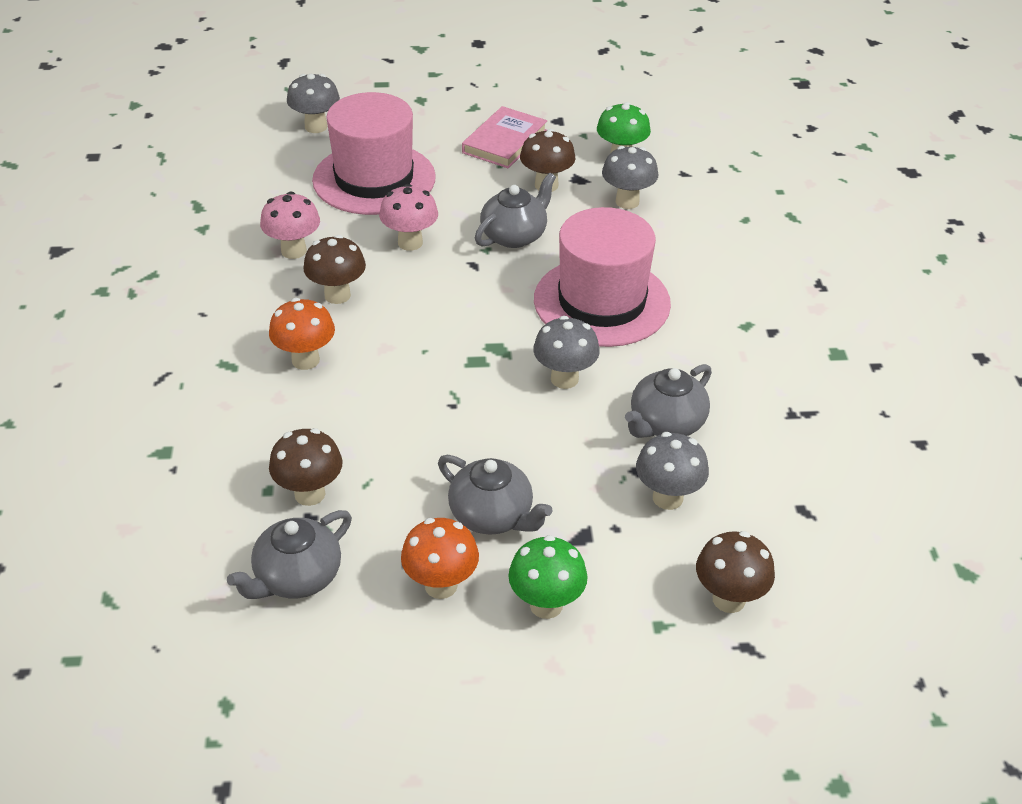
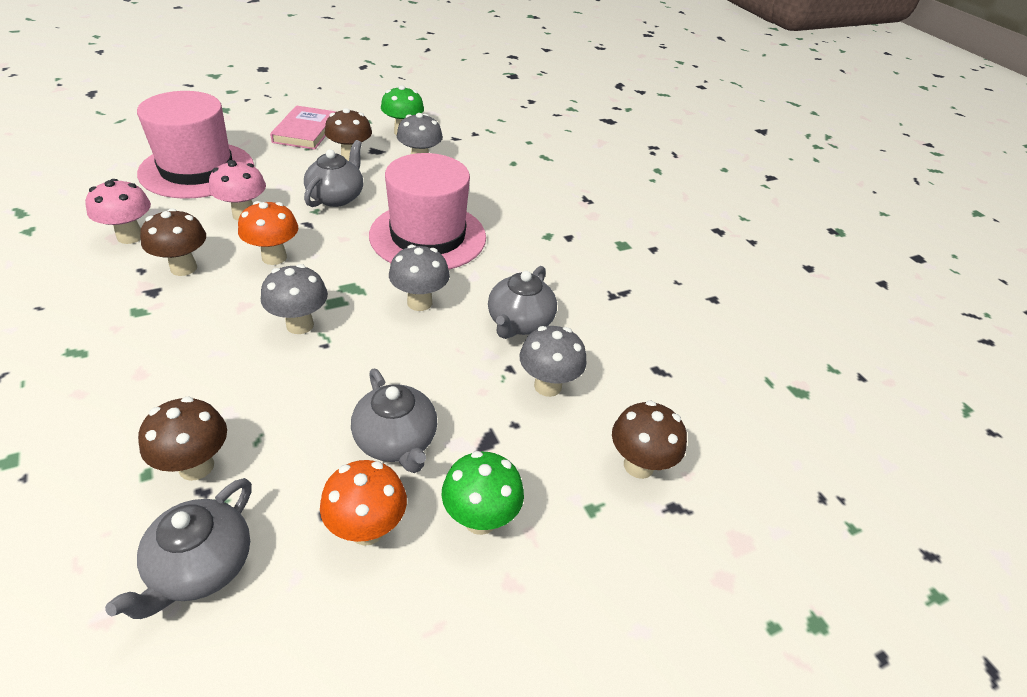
camera: 25 degrees left, 0 degrees up
orange mushroom [269,298,335,370] -> orange mushroom moved to [238,201,299,265]
grey mushroom [287,74,340,133] -> grey mushroom moved to [261,264,328,334]
grey teapot [438,455,553,535] -> grey teapot turned 45 degrees clockwise [351,369,437,473]

